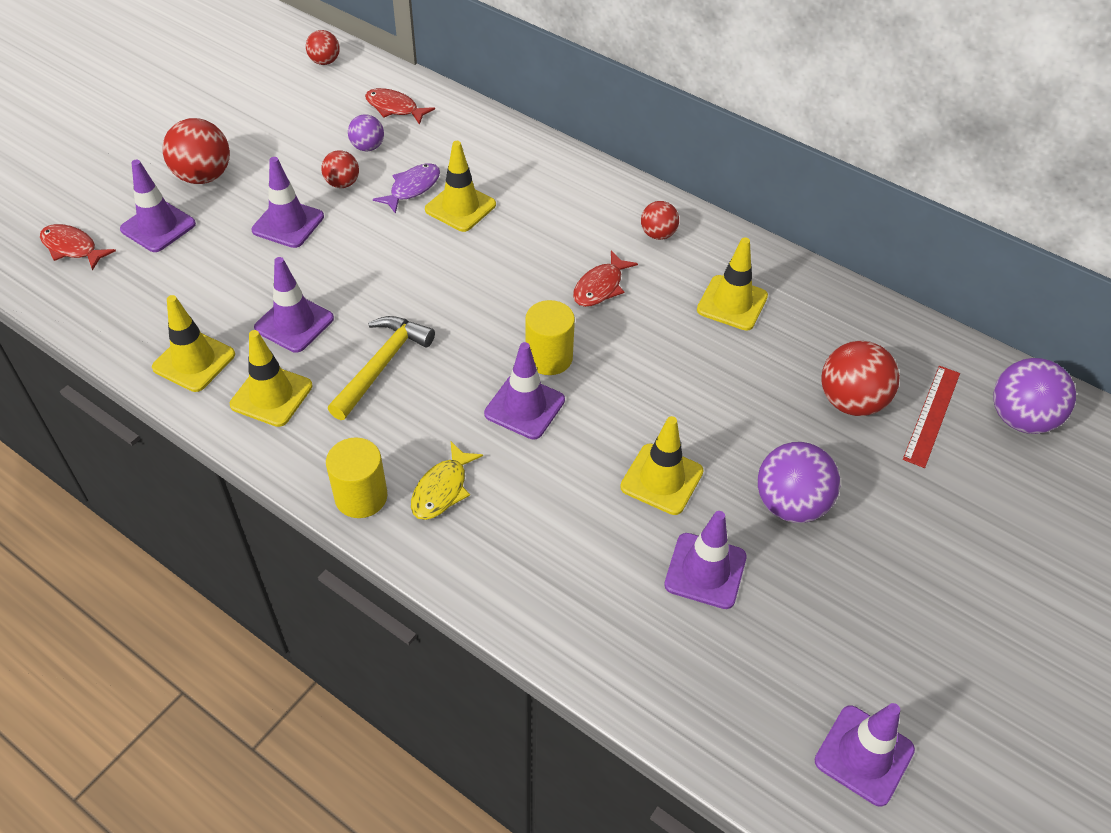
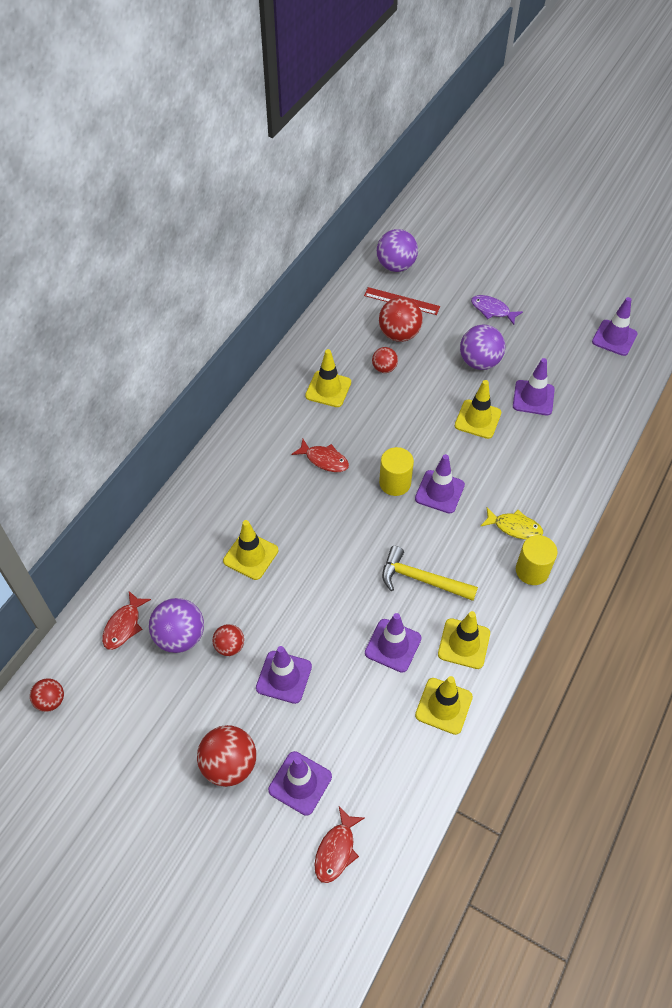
camera: 95 degrees left, 5 degrees up
purple ball [348,114,384,151] -> purple ball [149,598,204,653], size x1.72
purple fish [373,163,440,214] -> purple fish moved to [471,295,523,325]
red ball [641,201,679,240] -> red ball moved to [372,347,398,373]

